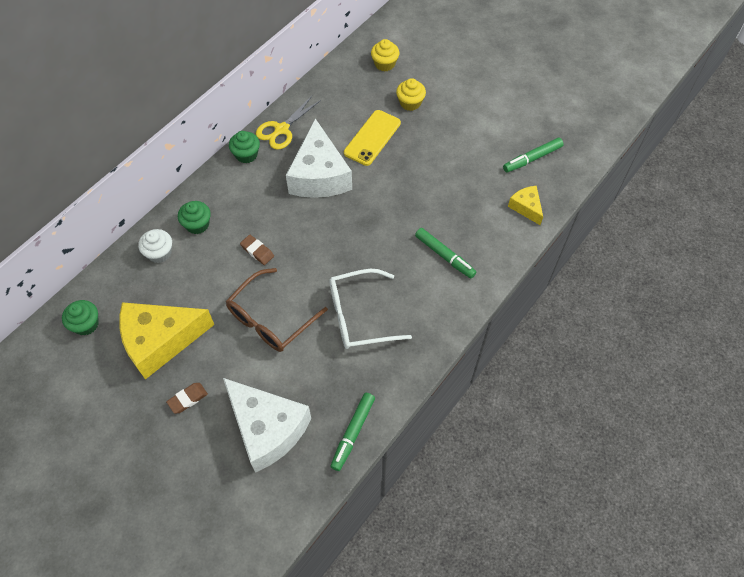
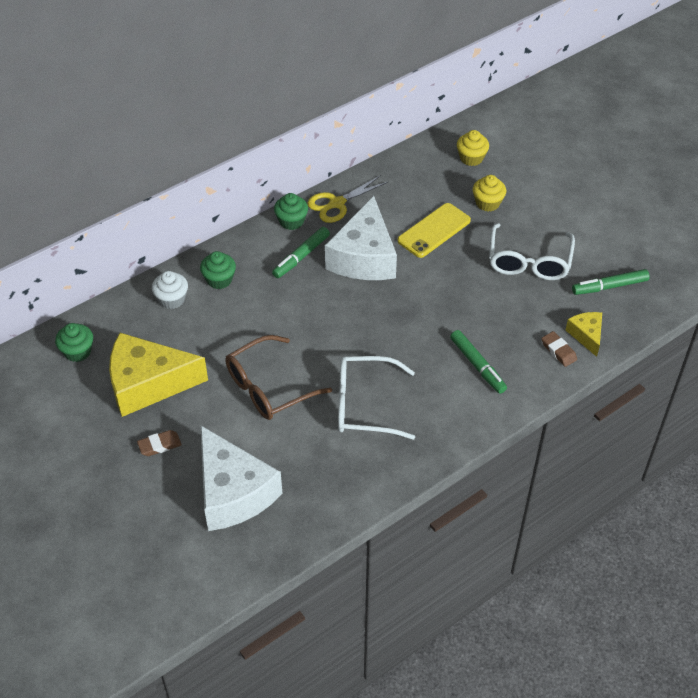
camera: 15 degrees right, 10 degrees down
brown eraser [240,235,274,265] -> brown eraser moved to [541,331,577,367]
green marker [330,393,375,471] -> green marker moved to [272,227,330,278]
none -> white glasses [489,223,575,280]

